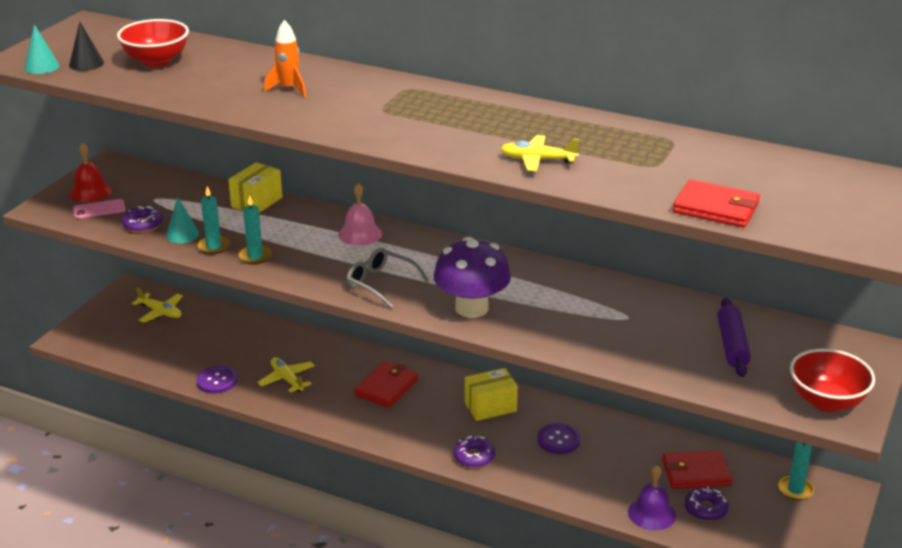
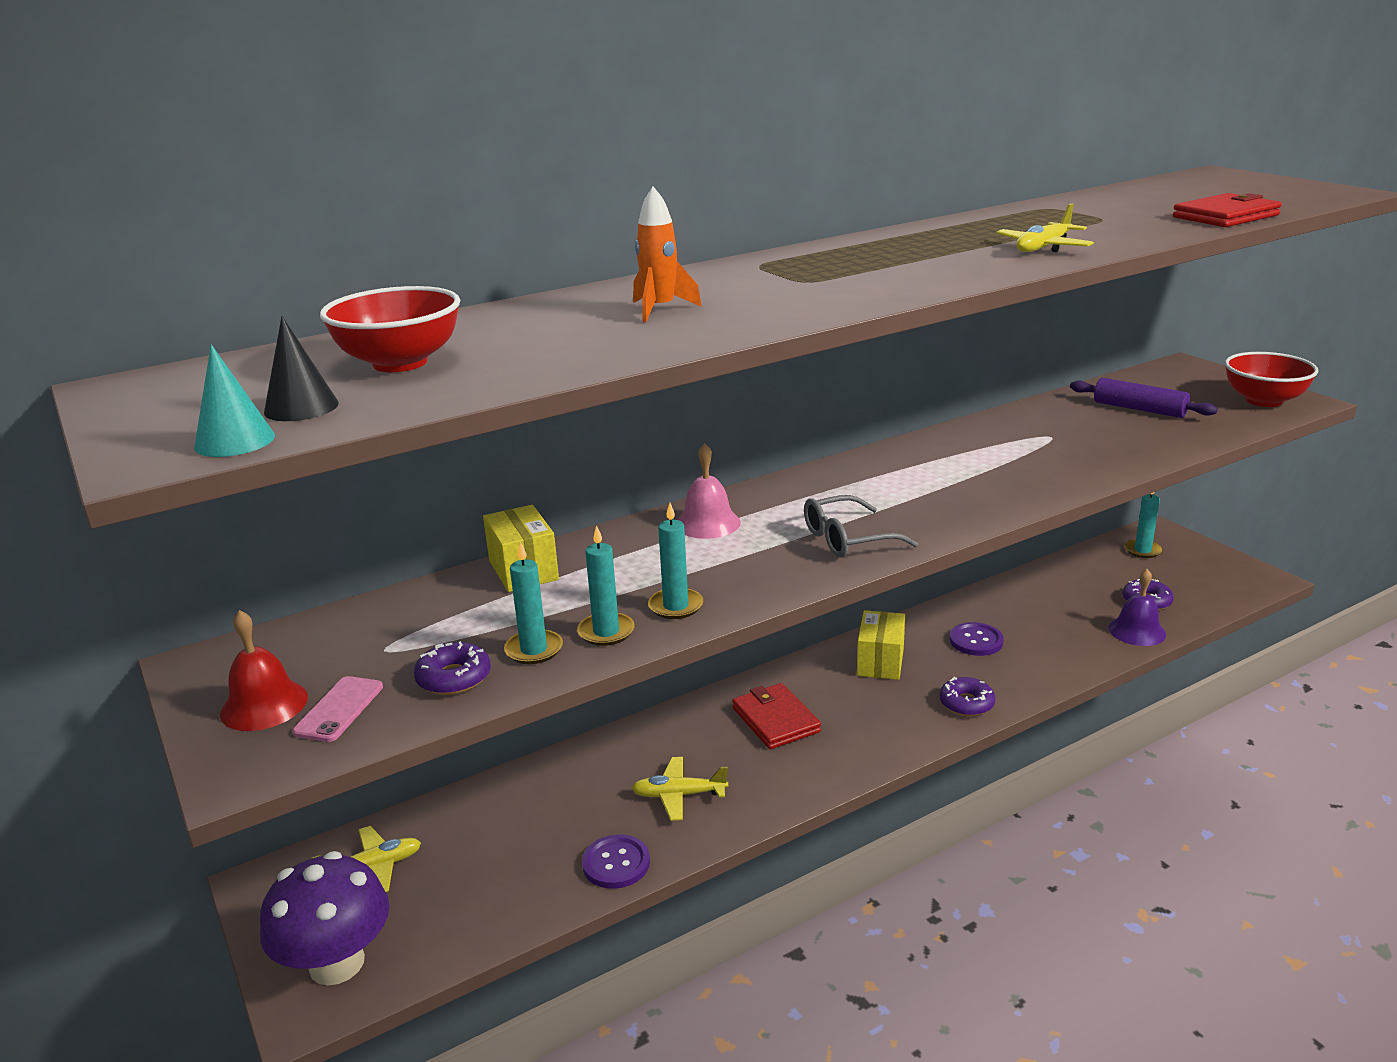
camera: 55 degrees left, 5 degrees down
turquoise cone [166,197,199,243] -> turquoise candle [504,542,563,664]
purple mushroom [434,237,511,318] -> purple mushroom moved to [260,851,390,986]
red wallet [662,450,732,489] -> none

